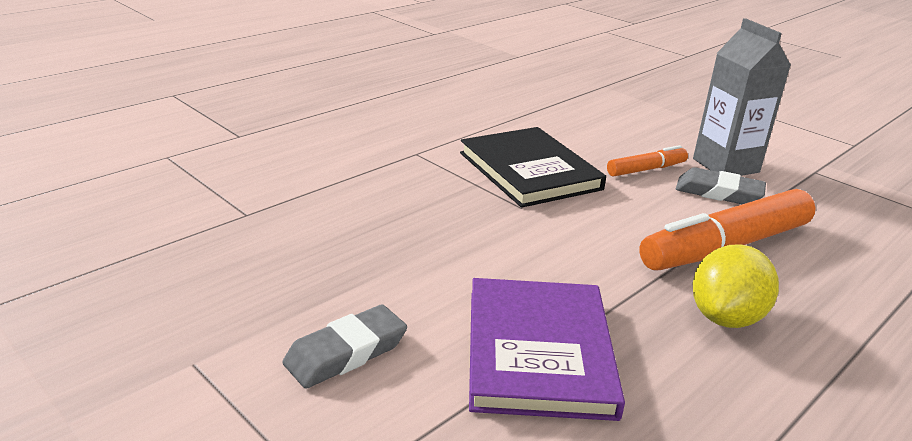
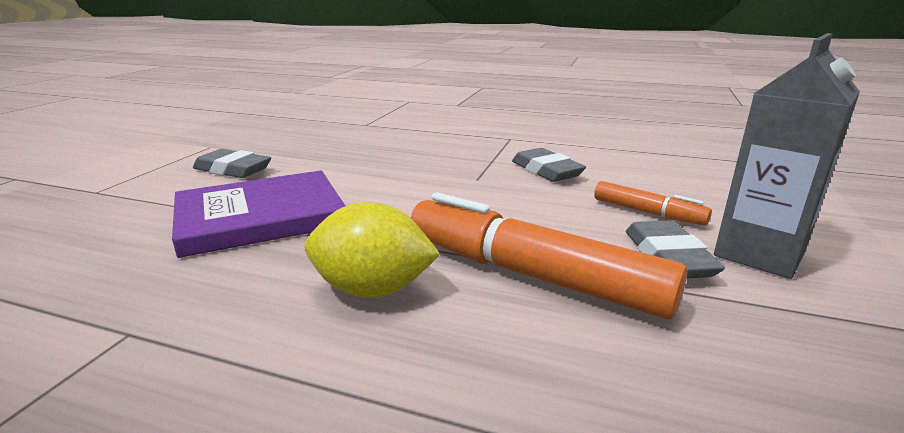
camera: 65 degrees right, 5 degrees down
black book [460,127,606,208] -> grey eraser [512,148,586,182]

